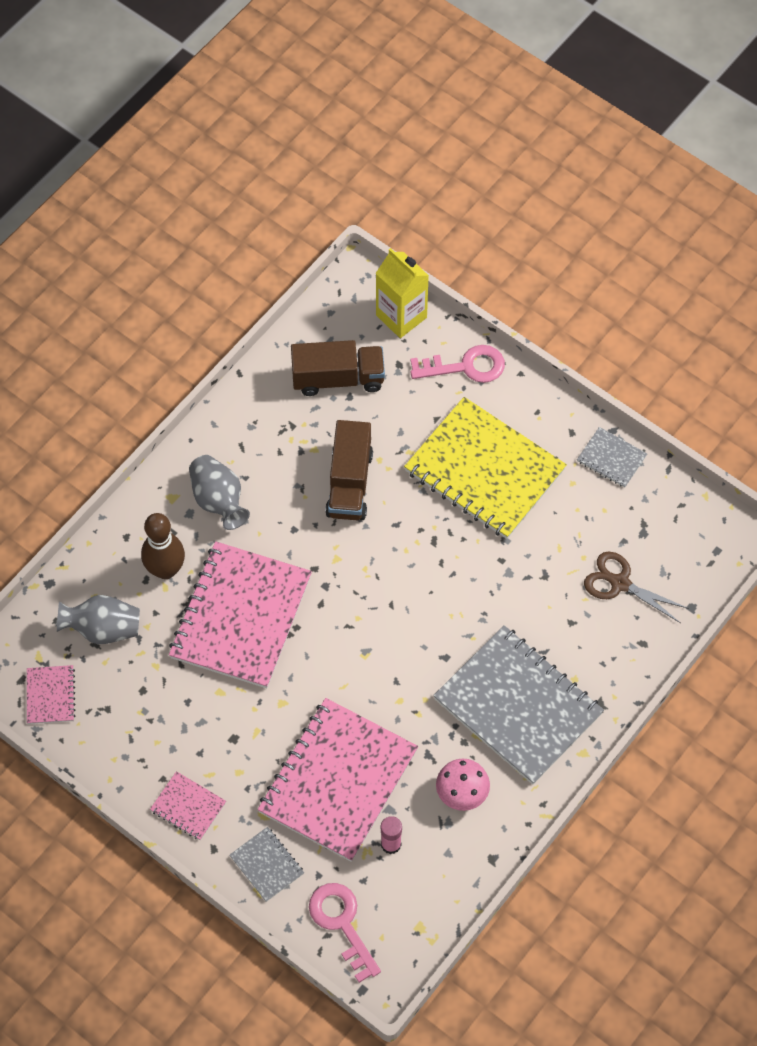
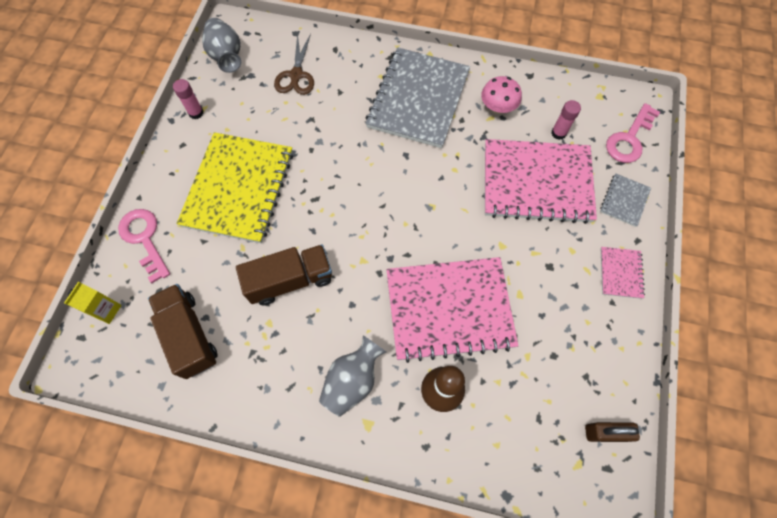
camera: 115 degrees left, 5 degrees up
pink notebook [27,665,76,724] -> brown padlock [585,422,640,442]
grey vase [57,595,140,644] -> grey vase moved to [202,18,241,73]
yellow carton [376,248,429,338] -> yellow carton [64,282,121,324], size x0.62
grey notebook [577,427,647,488] -> pink glue stick [173,79,204,119]

